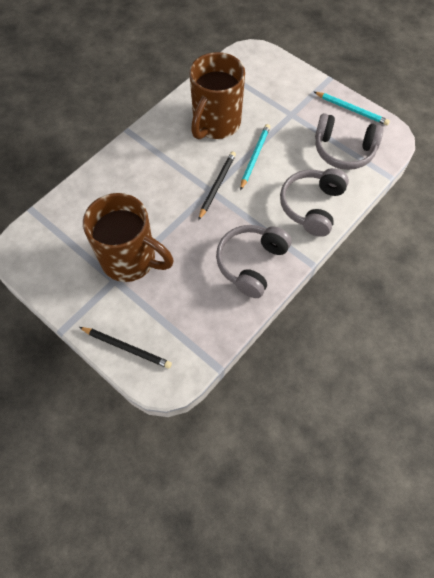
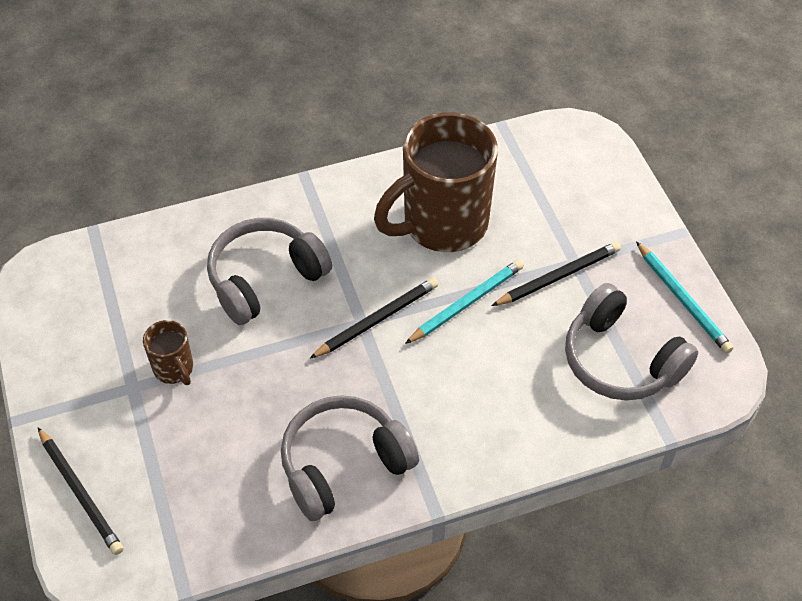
camera: 30 degrees right, 10 degrees down
brown mug [83,193,174,282] -> brown mug [143,320,193,385], size x0.44
grey headphones [280,168,349,237] -> grey headphones moved to [207,218,332,325]
none -> black pencil [492,242,621,306]

